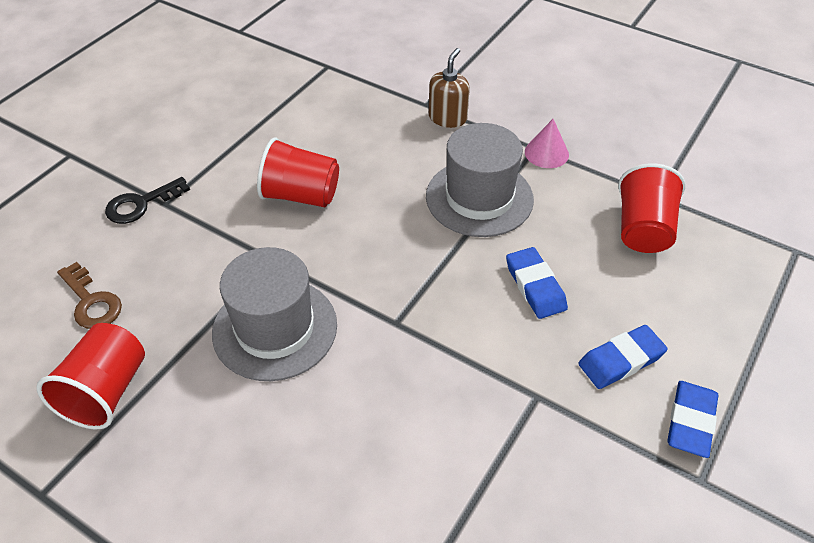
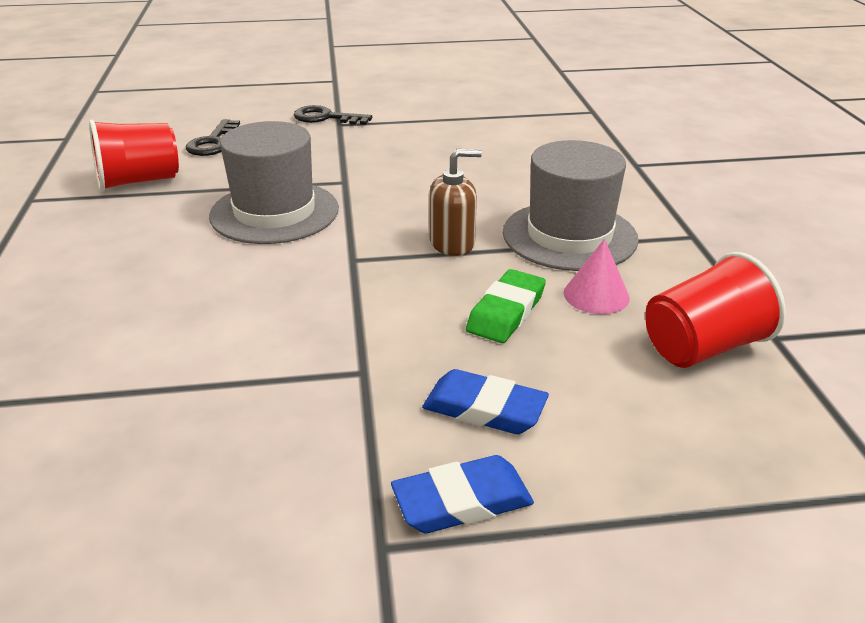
camera: 50 degrees right, 15 degrees down
brown key [57,262,122,329] -> black key [186,119,240,156]
red cup [257,138,339,207] -> none
brown soap dispenser [429,48,470,128] -> brown soap dispenser moved to [429,149,482,256]
blue eraser [506,247,568,319] -> green eraser [466,269,546,343]
pink cone [525,119,569,168] -> pink cone moved to [564,239,630,314]

